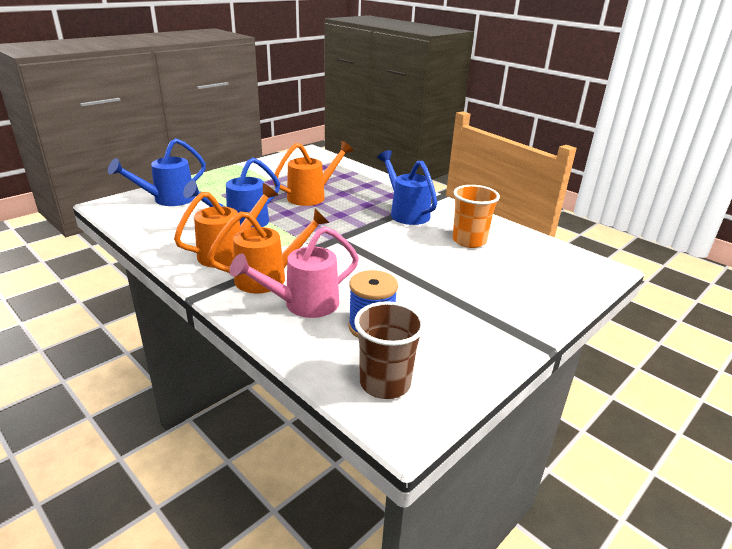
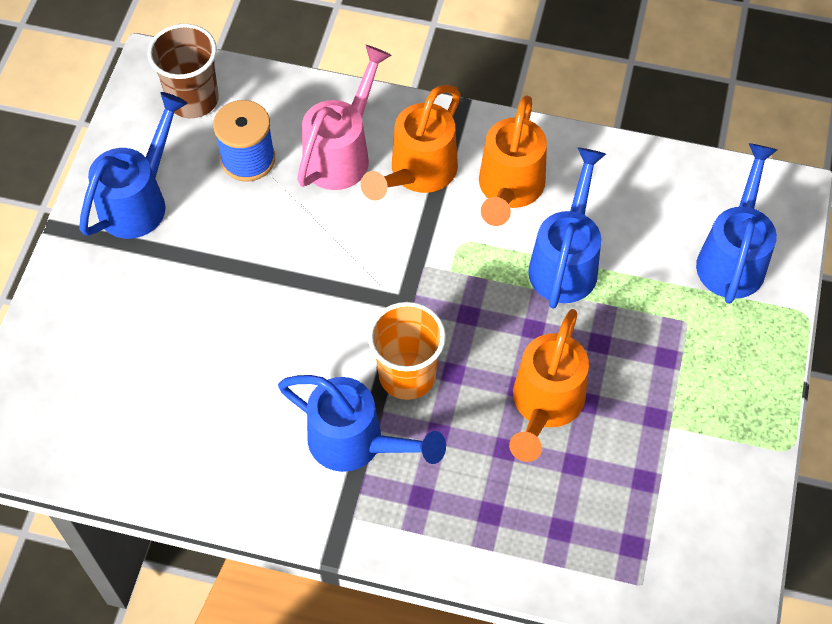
camera: 150 degrees right, 30 degrees up
orange cup [452,185,500,248] -> orange cup moved to [368,302,446,400]
none -> blue watering can [79,92,188,239]

